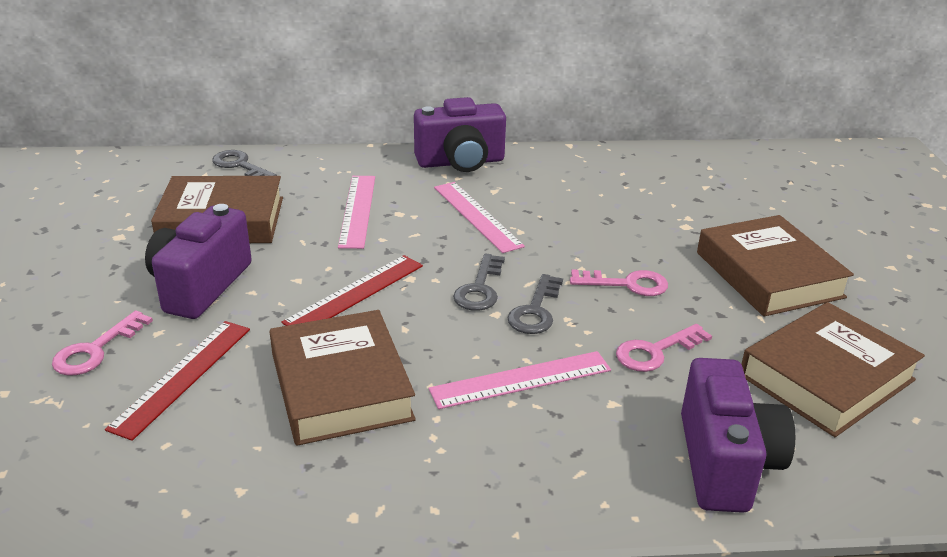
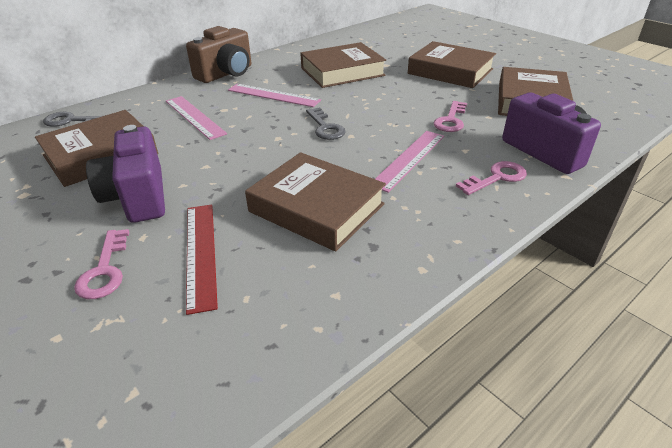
camera: 35 degrees left, 5 degrees up
red ruler [282,255,423,326] -> none
purple camera [414,97,506,172] -> brown camera [186,26,251,83]
grey key [507,274,563,334] -> none
pink key [570,270,668,296] -> pink key moved to [456,161,527,195]
none -> brown book [300,42,386,88]

